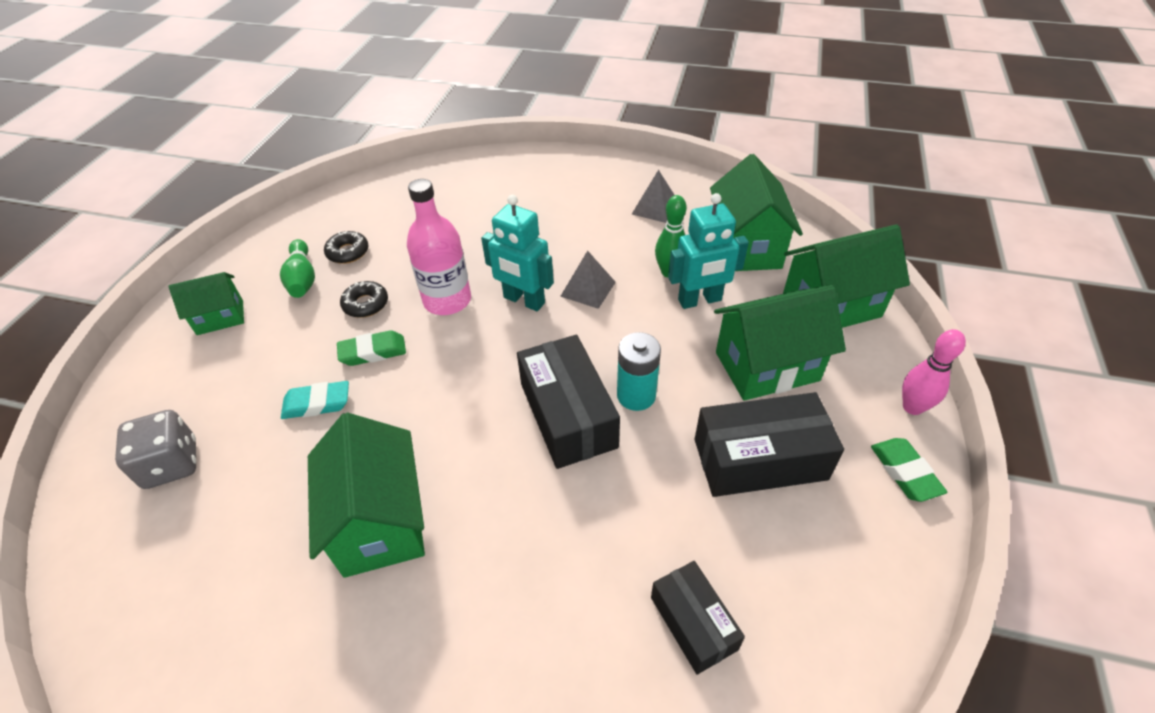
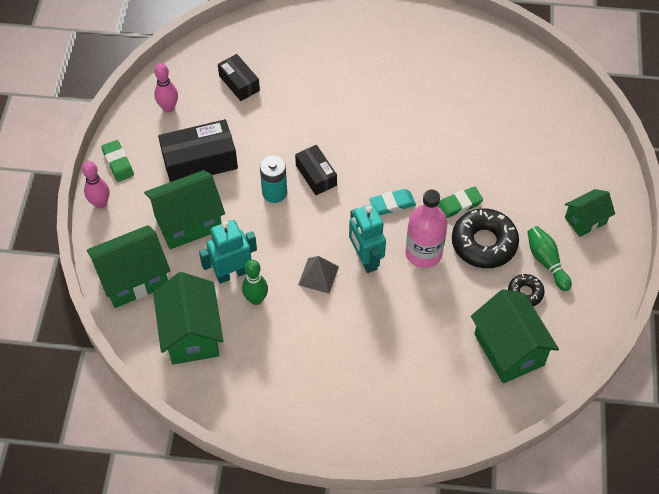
camera: 170 degrees right, 10 degrees up
grey dice [115,410,196,489] -> none
turquoise eraser [281,381,349,419] -> turquoise eraser moved to [369,189,416,215]
green house [308,413,425,578] -> green house moved to [471,289,559,383]
black donut [340,281,388,318] -> black donut [452,208,519,268], size x1.89
turquoise robot [481,195,554,311] -> turquoise robot turned 135 degrees counterclockwise [349,204,386,273]
black box [517,335,620,469] -> black box [295,145,337,195], size x0.61
grey pyramid [632,170,674,223] -> none
none -> pink bowling pin [154,63,178,113]

